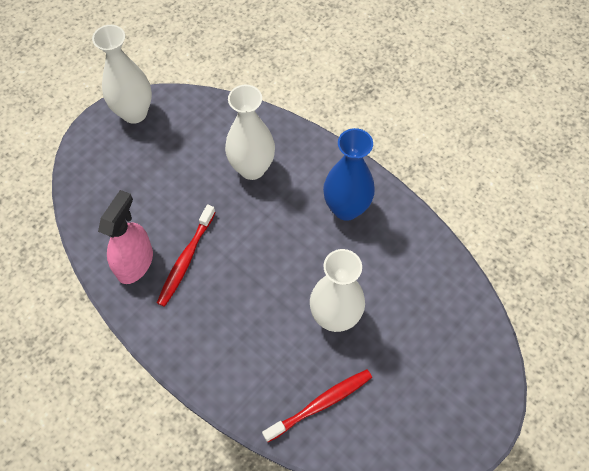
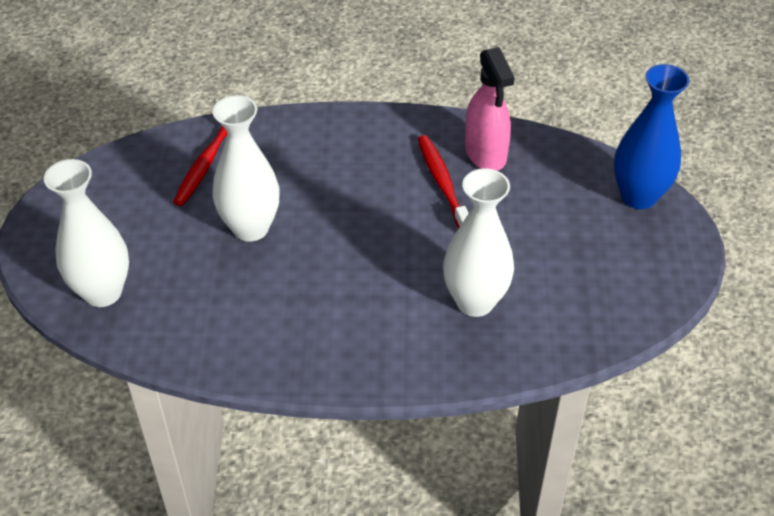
camera: 140 degrees right, 15 degrees down
white vase [92,25,152,124] -> white vase moved to [44,159,129,307]
blue vase [323,128,375,221] -> blue vase moved to [614,64,690,209]

